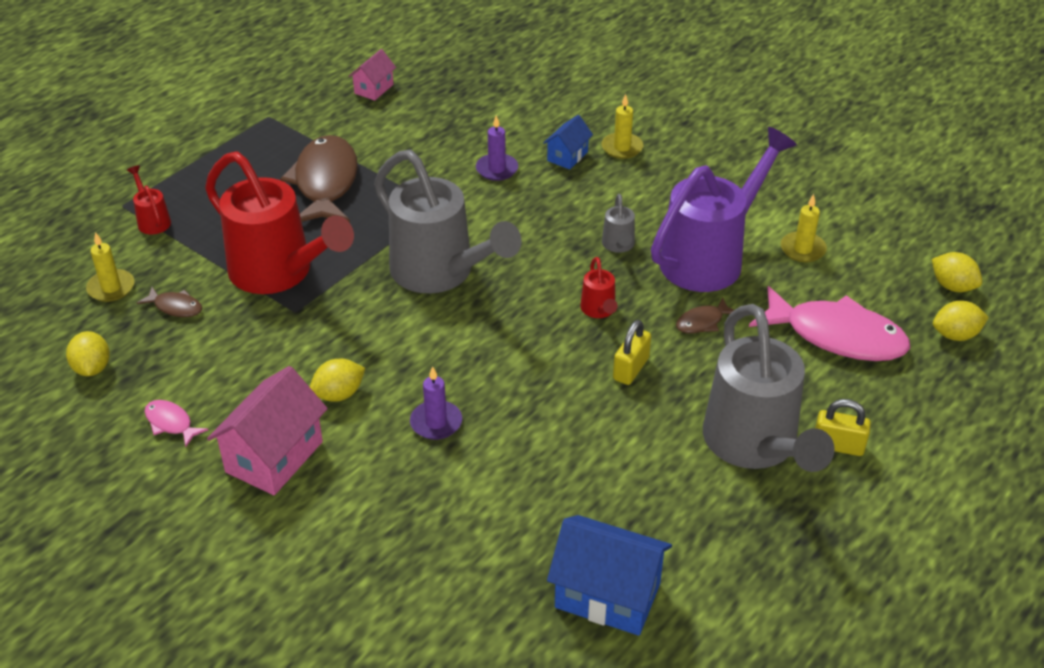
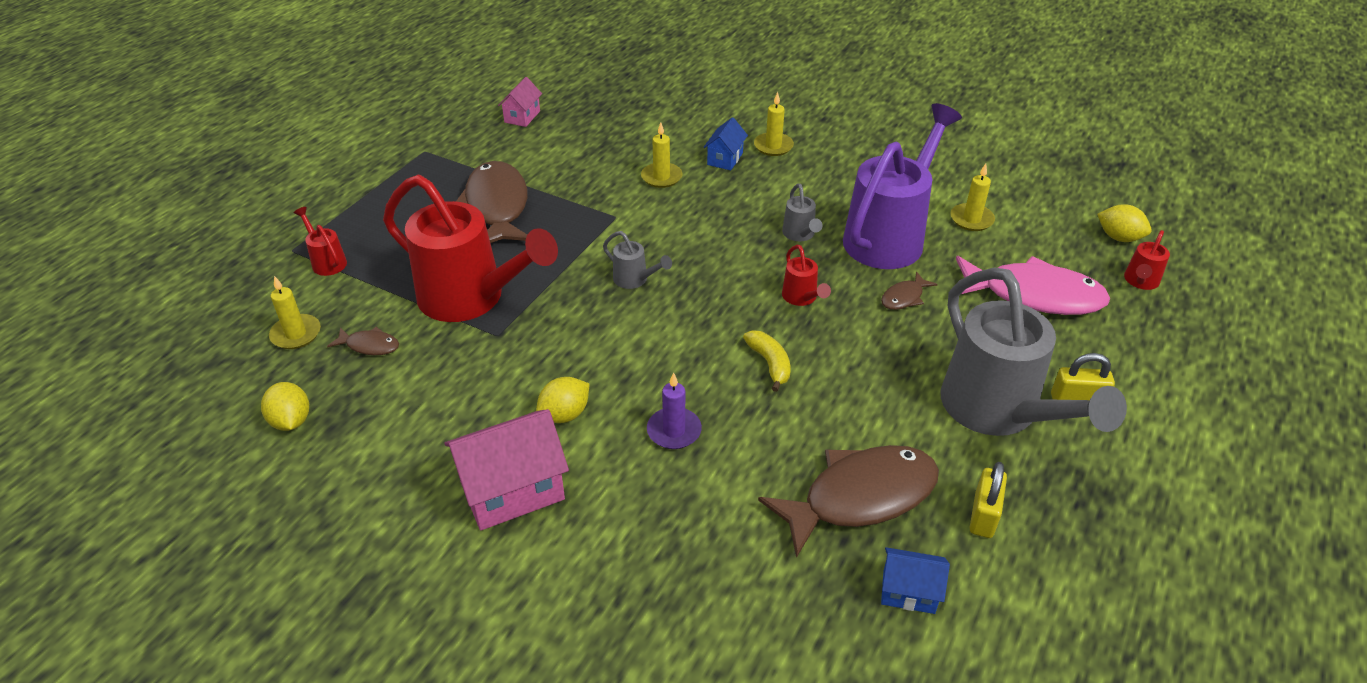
camera: 10 degrees left, 0 degrees up
pink fish [144,400,208,447] -> none
pink house [207,366,328,495] -> pink house turned 45 degrees clockwise [444,409,569,531]
grey watering can [374,150,522,293] -> grey watering can [603,231,672,289], size x0.41
purple candle [476,115,518,181] -> yellow candle [641,122,682,188]
blue house [547,515,672,636] -> blue house [881,547,950,614], size x0.55
yellow padlock [613,320,651,385] -> yellow padlock moved to [970,462,1007,538]
yellow lemon [933,301,989,341] -> red watering can [1124,230,1170,290]
none -> yellow banana [743,330,791,392]
none -> brown fish [758,445,939,558]

